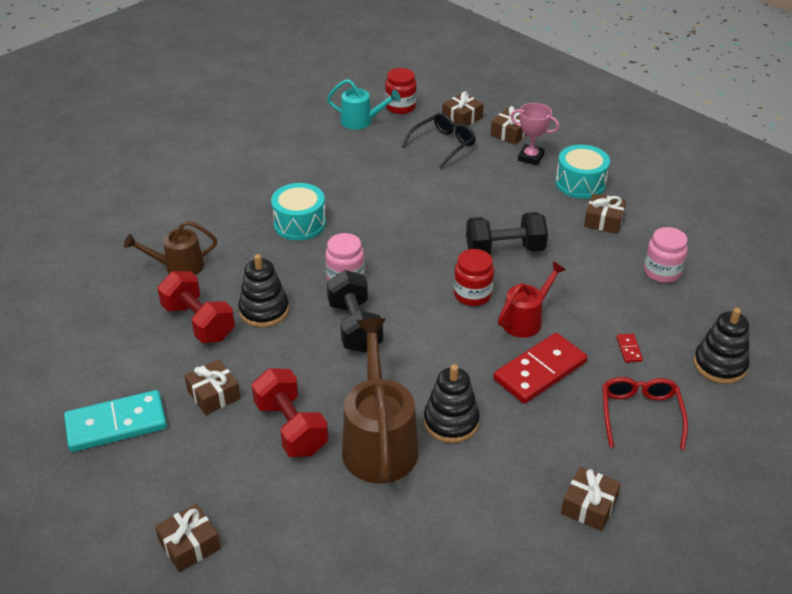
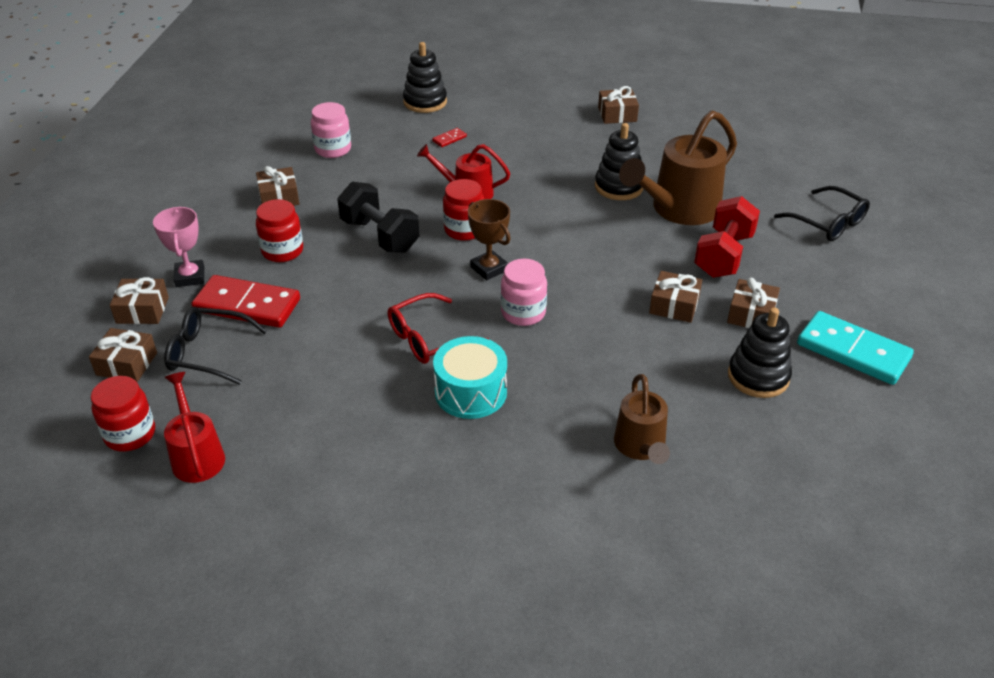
camera: 125 degrees left, 0 degrees up
brown watering can [124,221,217,275] -> brown watering can turned 45 degrees clockwise [614,374,670,464]
brown gift [155,504,221,572] -> brown gift moved to [649,271,702,323]
red dumbbell [157,271,235,343] -> none
black stacking toy [238,254,289,327] -> black stacking toy moved to [728,308,792,398]
turquoise watering can [327,79,401,130] -> red watering can [164,372,225,483]
black dumbbell [327,270,383,353] -> none
red domino [493,333,587,404] -> red domino moved to [191,275,300,328]
turquoise drum [556,145,610,199] -> none
red glasses [602,377,688,450] -> red glasses moved to [388,293,488,364]
none -> red jar [256,199,303,262]
none -> brown trophy [468,199,510,281]
none -> black glasses [774,186,870,241]

